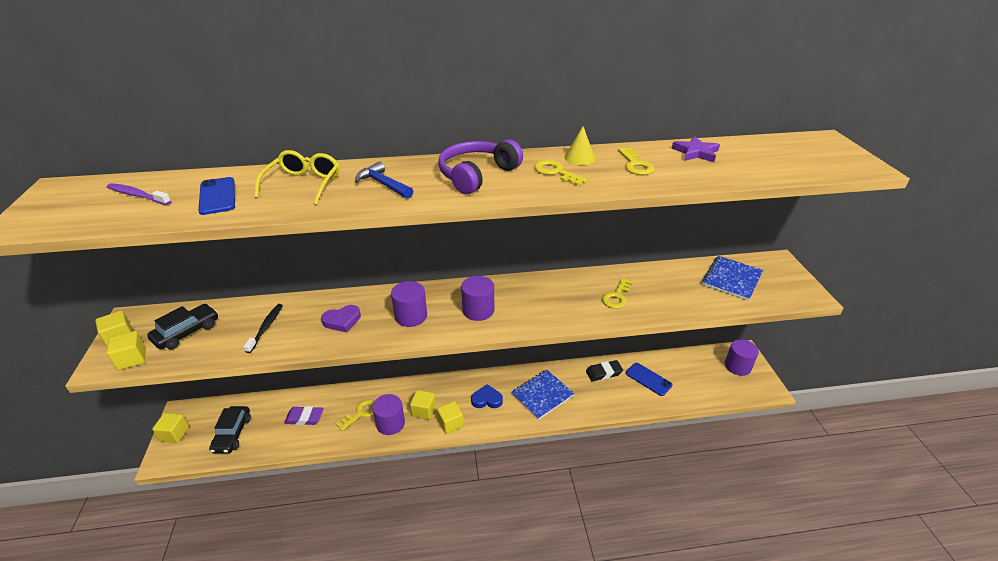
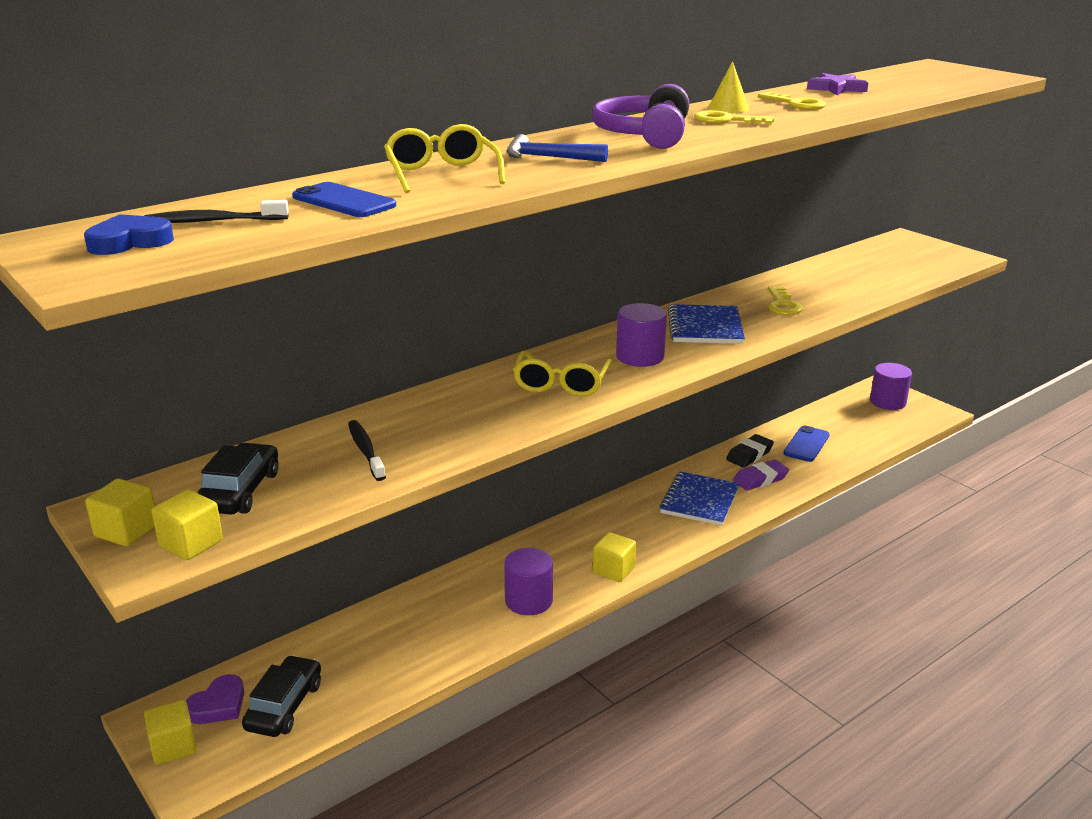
camera: 30 degrees left, 10 degrees down
purple toothbrush [107,183,171,205] -> black toothbrush [144,200,289,223]
black car [209,406,251,454] -> black car turned 135 degrees counterclockwise [242,655,321,737]
purple eraser [284,406,324,425] -> purple eraser moved to [733,459,789,491]
purple heart [321,305,361,332] -> purple heart moved to [186,674,244,724]
yellow key [336,399,374,431] -> none
purple cylinder [391,281,427,327] -> yellow glasses [513,351,612,397]
yellow cube [410,390,436,420] -> none
blue heart [471,384,503,408] -> blue heart moved to [84,214,174,255]
blue phone [626,363,672,396] -> blue phone turned 75 degrees counterclockwise [783,425,830,462]
blue notebook [702,256,763,301] -> blue notebook moved to [668,304,745,344]

